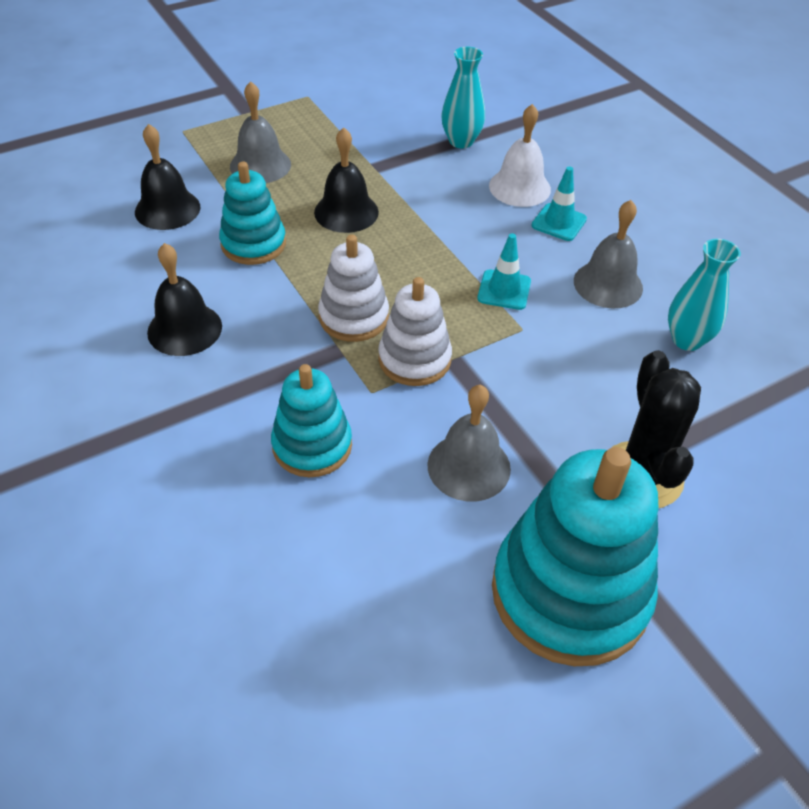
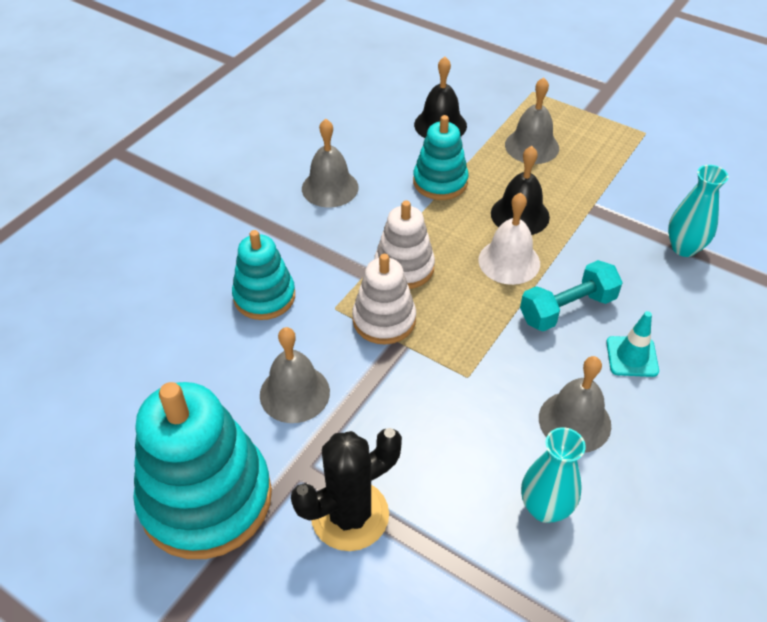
camera: 65 degrees right, 0 degrees up
black bell [147,243,222,356] -> grey bell [302,119,359,208]
turquoise traffic cone [477,233,531,310] -> none
white bell [489,104,551,207] -> white bell moved to [478,193,540,285]
none -> turquoise dumbbell [520,260,623,331]

